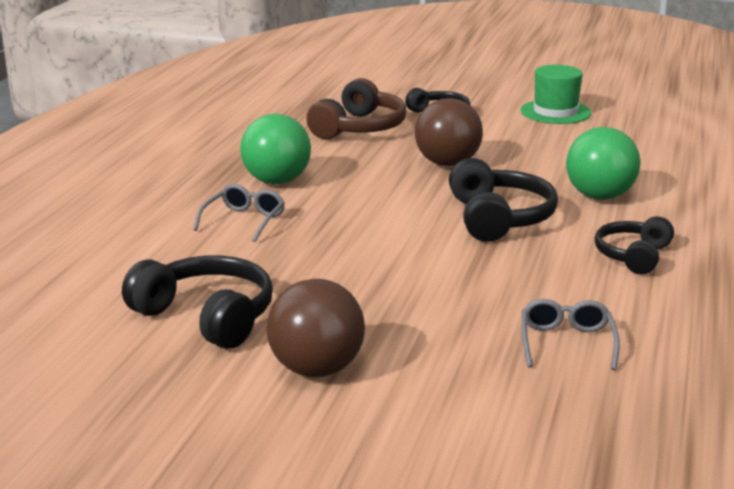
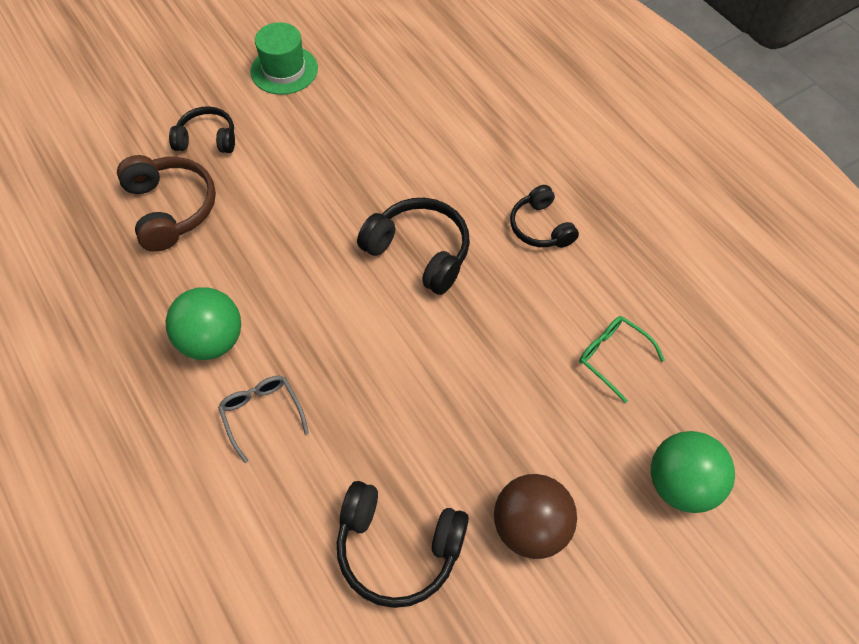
camera: 50 degrees left, 35 degrees up
black headphones [122,255,273,349] -> black headphones turned 150 degrees counterclockwise [337,481,469,608]
brown ball [415,98,483,166] -> none
grey glasses [522,299,620,370] -> green glasses [579,316,665,403]
green ball [566,127,640,200] -> green ball moved to [651,431,735,513]

